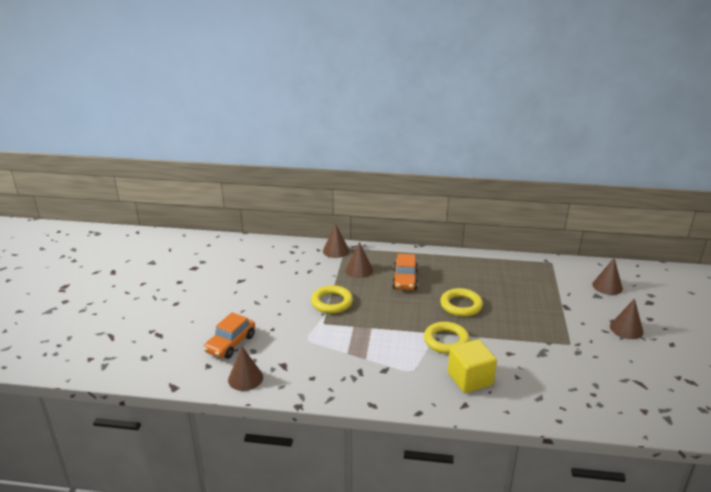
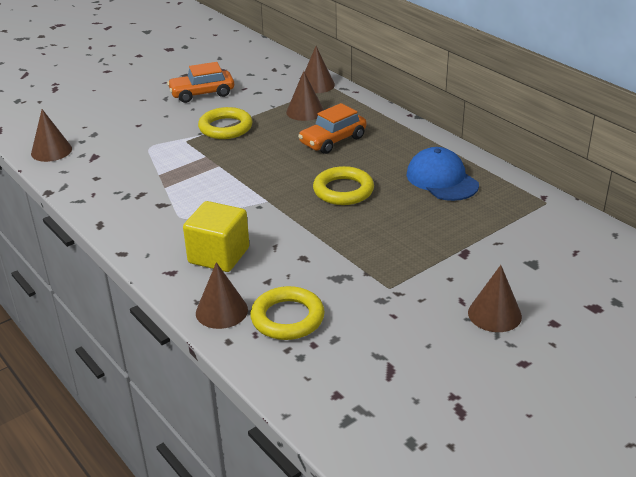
camera: 45 degrees right, 5 degrees up
orange car [203,312,255,359] -> orange car moved to [167,62,234,103]
yellow ring [424,322,470,354] -> yellow ring moved to [250,286,325,340]
brown cone [592,258,623,295] -> brown cone moved to [196,262,248,329]
none -> blue cap [407,147,479,201]

